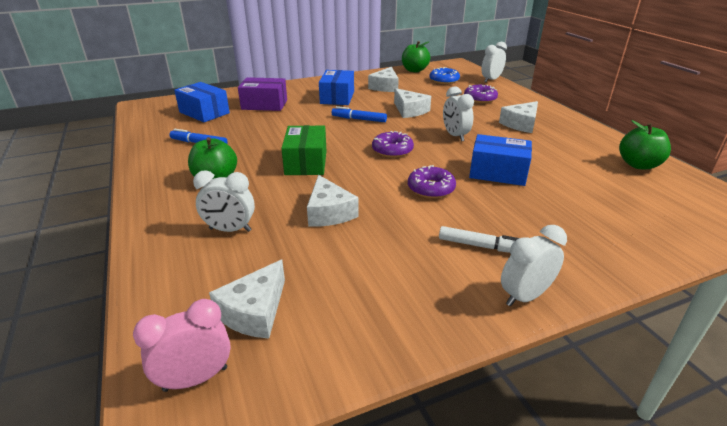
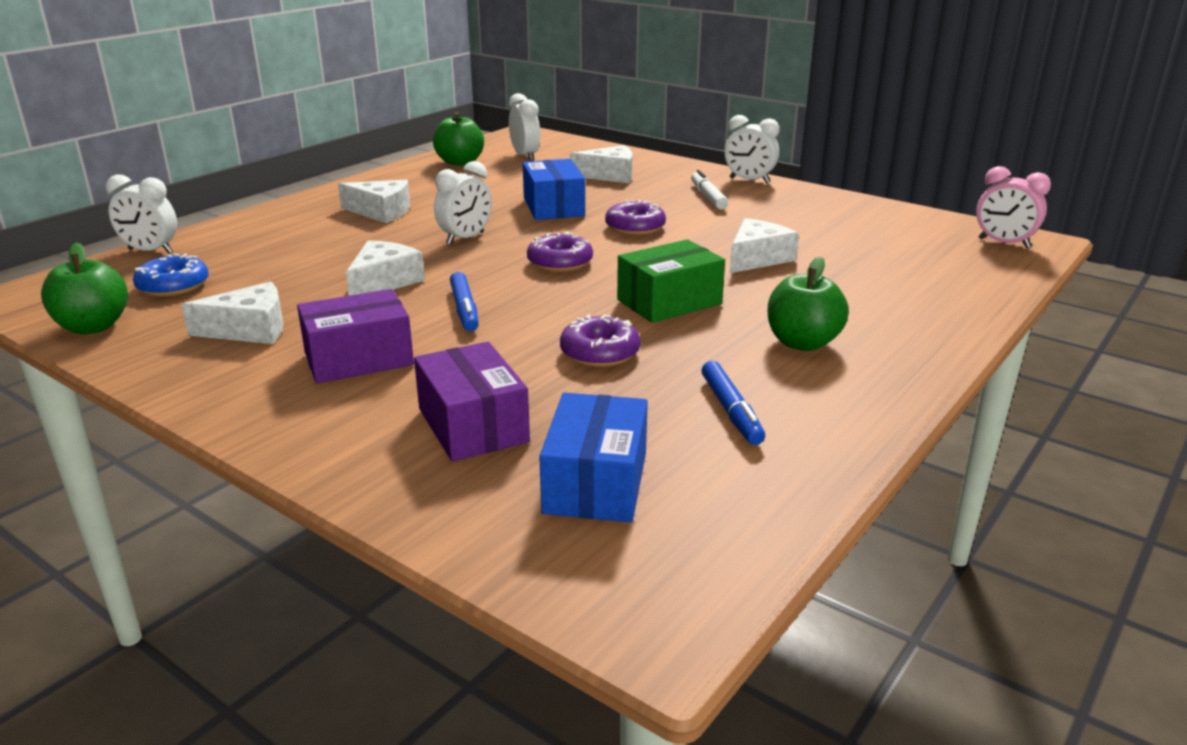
camera: 120 degrees left, 5 degrees down
white clock [193,170,255,232] -> white clock moved to [509,93,540,161]
white cheese [209,260,285,338] -> white cheese moved to [570,145,633,183]
blue box [319,70,354,105] -> purple box [297,289,414,384]
purple donut [464,85,498,103] -> purple donut moved to [560,315,641,367]

